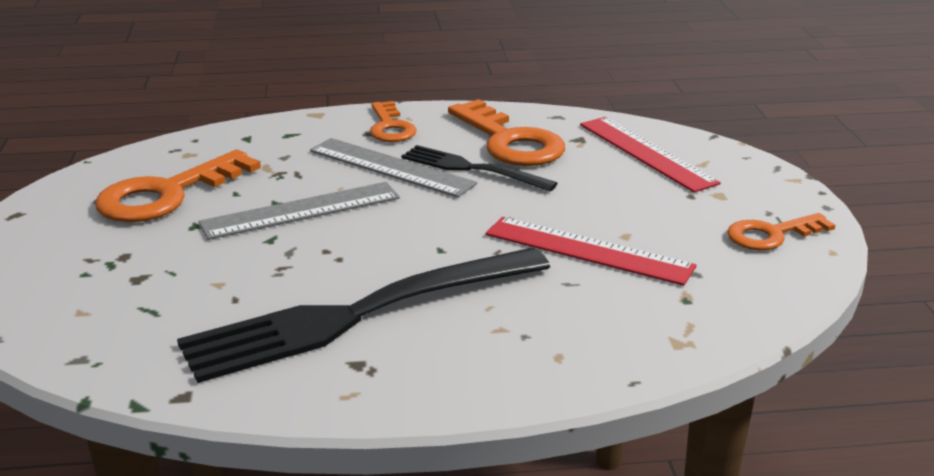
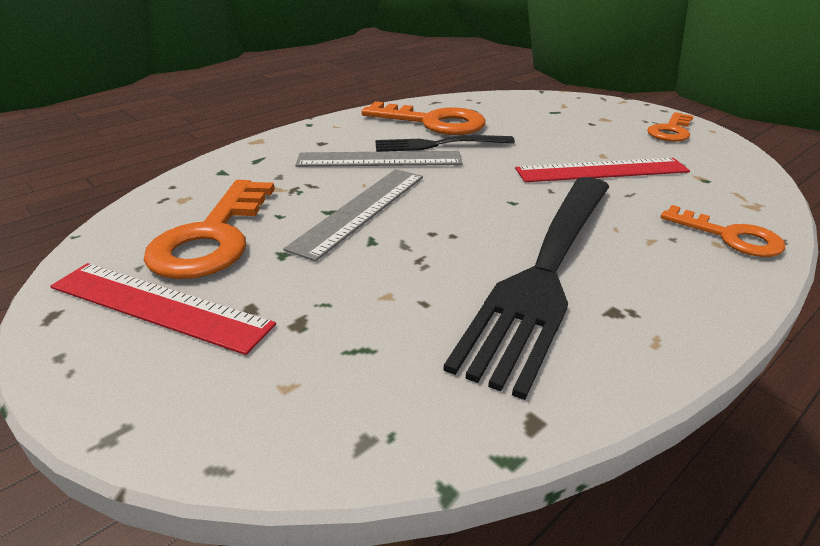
camera: 35 degrees left, 5 degrees up
orange key [370,101,417,142] -> orange key moved to [661,205,785,257]
red ruler [580,117,721,192] -> red ruler moved to [50,263,276,355]

